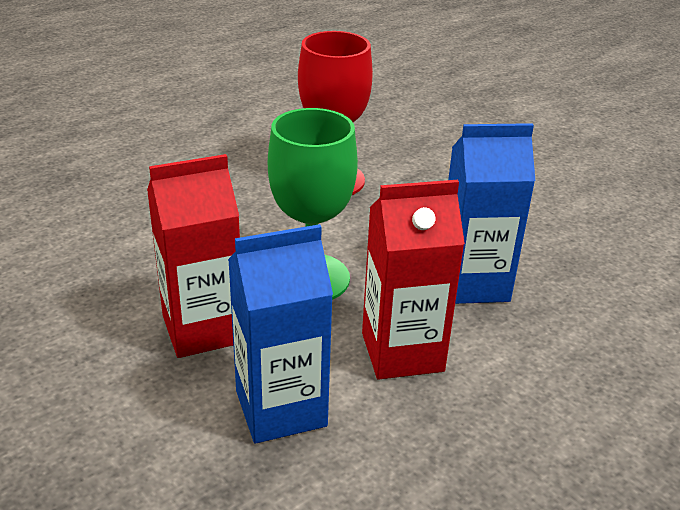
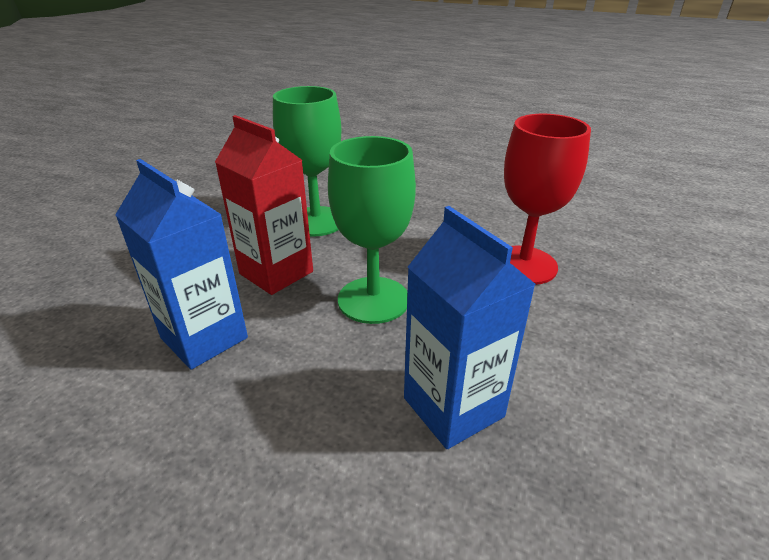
camera: 65 degrees right, 0 degrees up
red carton [362,180,465,379] -> none
none -> green goblet [273,86,341,237]

